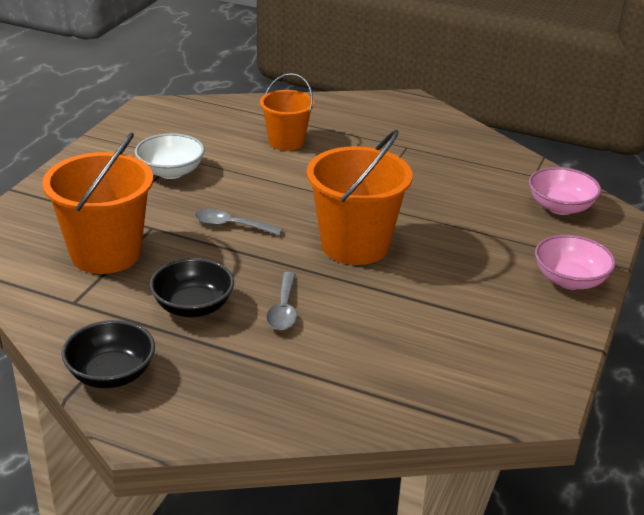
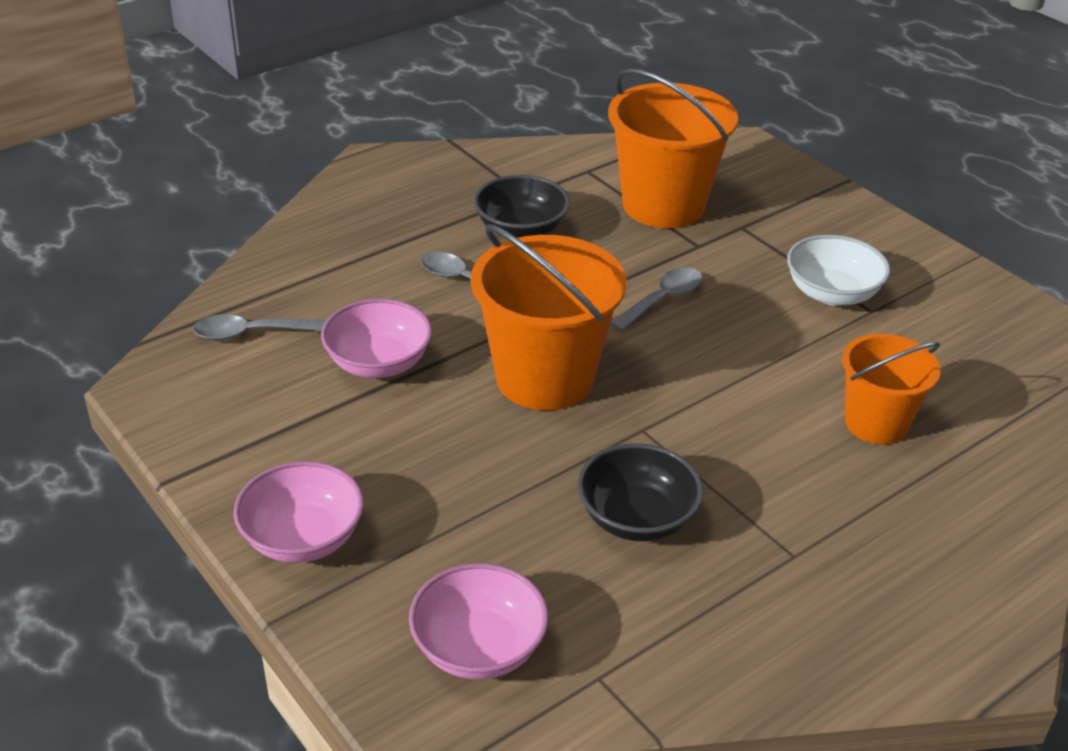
camera: 120 degrees right, 5 degrees up
black bowl [61,320,155,388] -> black bowl moved to [578,443,703,542]
none -> grey spoon [193,314,325,340]
none -> pink bowl [321,299,432,378]

